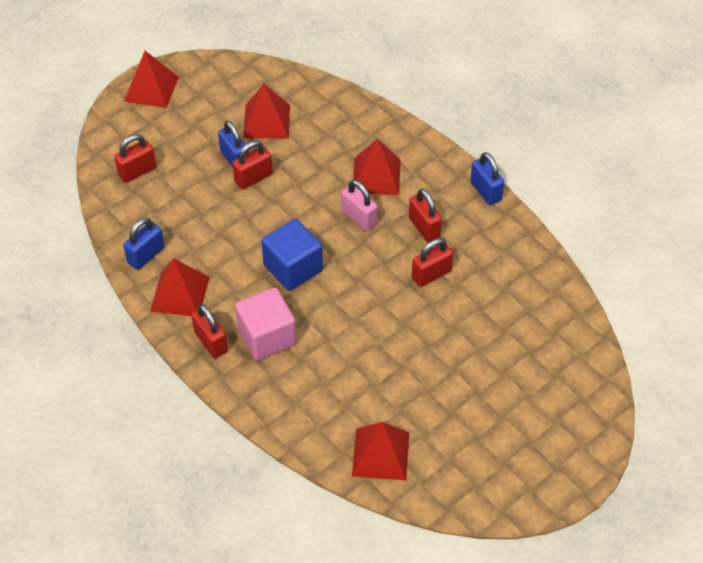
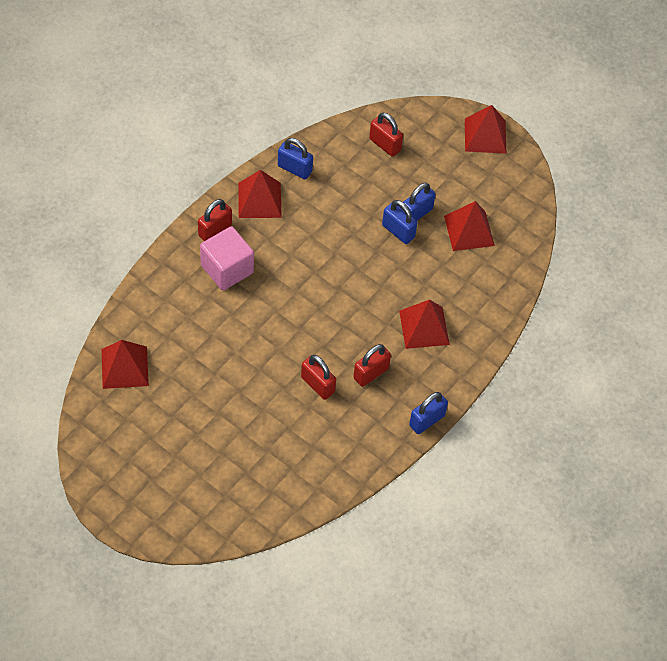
camera: 75 degrees right, 5 degrees up
red padlock [232,141,272,189] -> blue padlock [382,200,417,244]
blue cube [261,219,323,291] -> none
pink padlock [341,180,378,231] -> none

